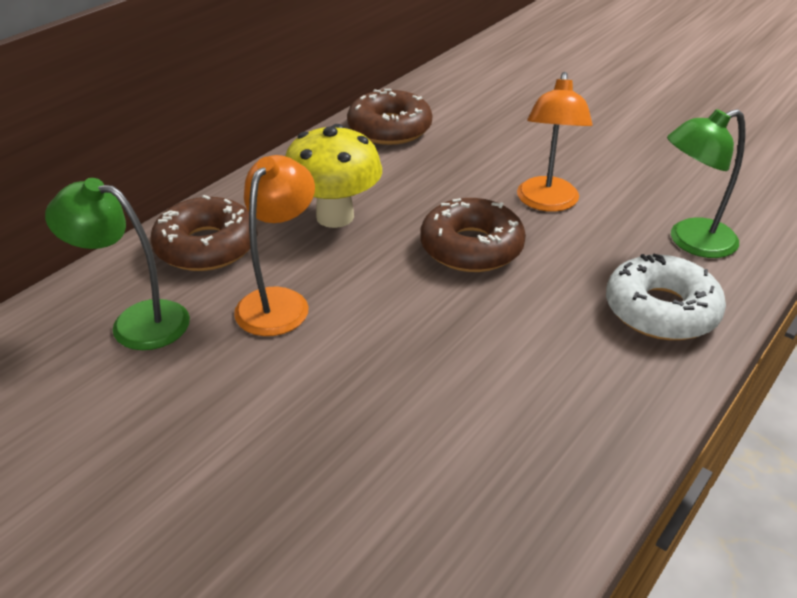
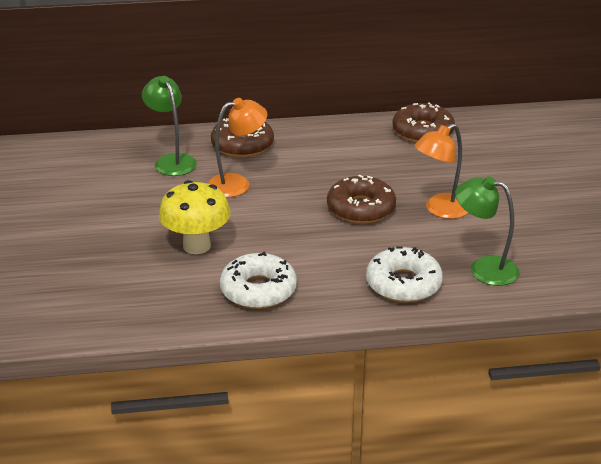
camera: 45 degrees right, 5 degrees down
yellow mushroom [285,124,382,228] -> yellow mushroom moved to [159,180,231,254]
none -> white donut [220,251,297,309]

